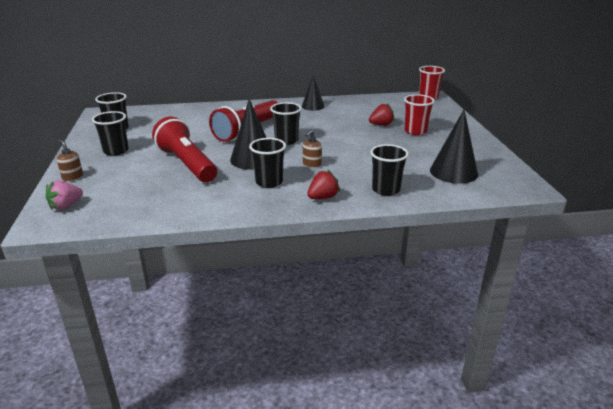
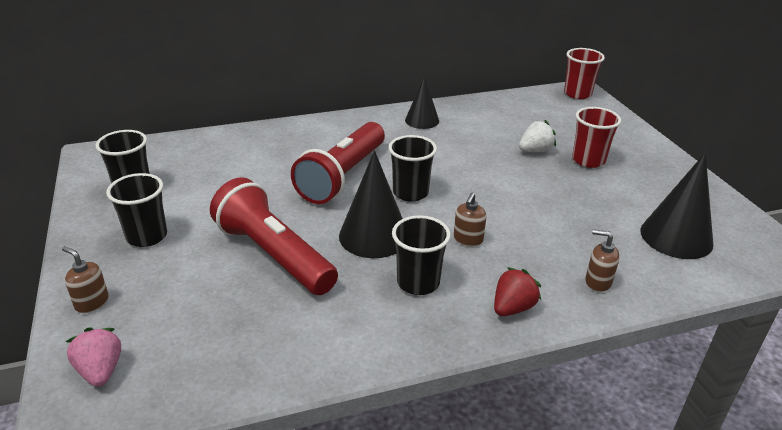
camera: 10 degrees left, 5 degrees up
pink strawberry [46,180,83,210] -> pink strawberry turned 120 degrees clockwise [65,328,121,387]
red strawberry [369,103,394,125] -> white strawberry [519,120,556,152]
black cup [370,144,409,196] -> brown soap dispenser [585,229,620,292]

